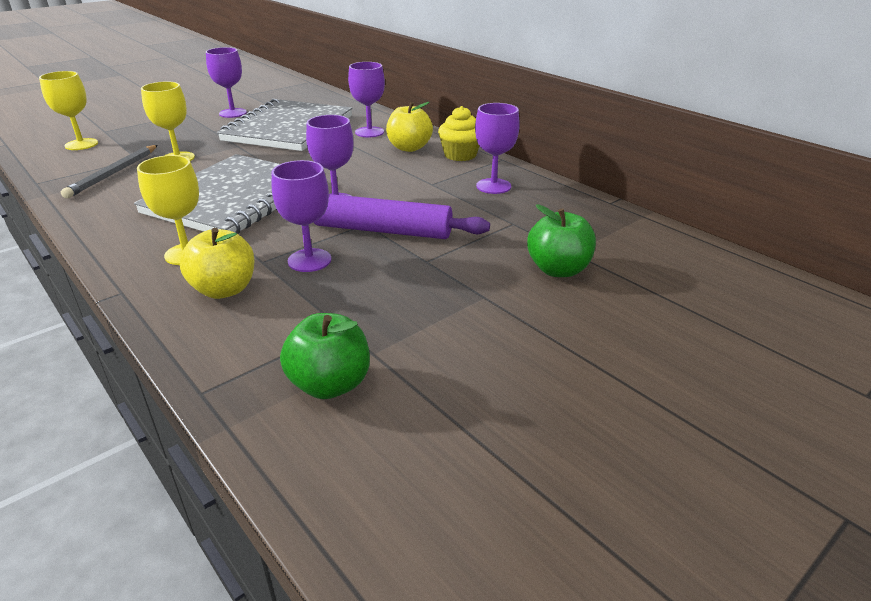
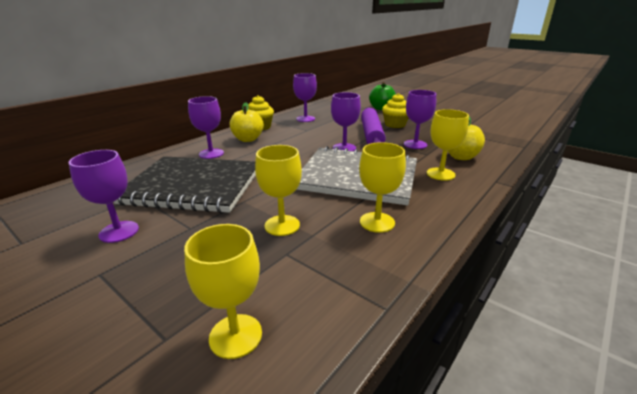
camera: 100 degrees left, 5 degrees down
grey pencil [61,145,158,198] -> none
grey notebook [217,99,352,151] -> black notebook [114,156,256,213]
green apple [280,313,370,399] -> none
none -> yellow goblet [359,142,406,233]
none -> yellow cupcake [382,93,408,128]

